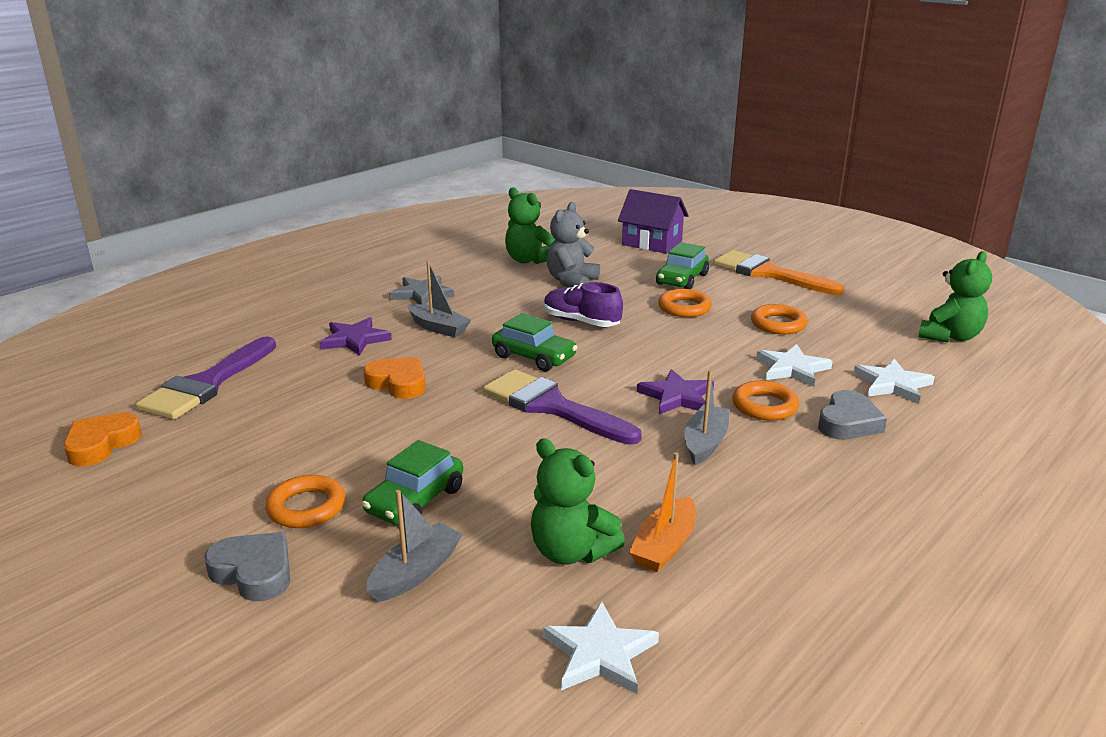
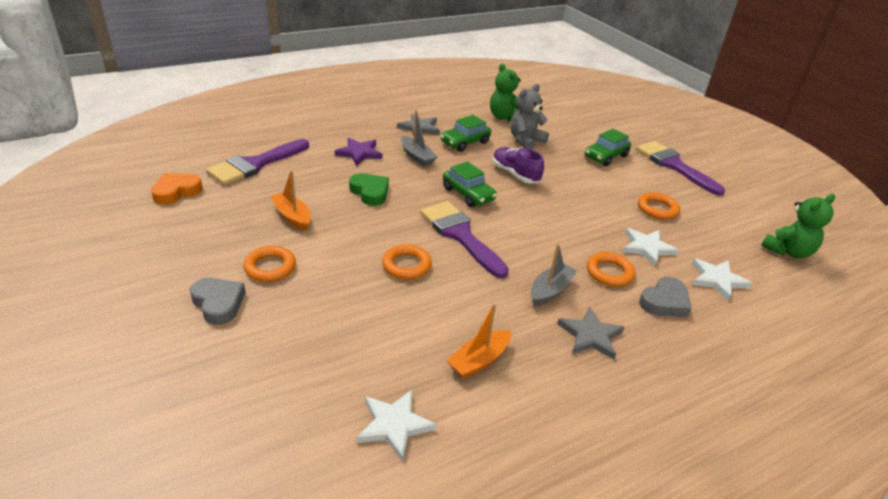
camera: 15 degrees right, 10 degrees up
green car [362,440,463,525] -> green car moved to [441,115,491,152]
orange heart [363,357,426,399] -> green heart [349,173,389,206]
grey boat [366,490,463,602] -> none
green teddy bear [531,438,625,565] -> none
purple house [618,189,689,253] -> none
purple star [637,369,714,414] -> none
orange ring [658,289,712,317] -> orange ring moved to [382,244,432,280]
orange brush [713,250,844,295] -> purple brush [636,141,725,196]
none -> orange boat [270,170,311,231]
none -> grey star [557,307,625,360]

